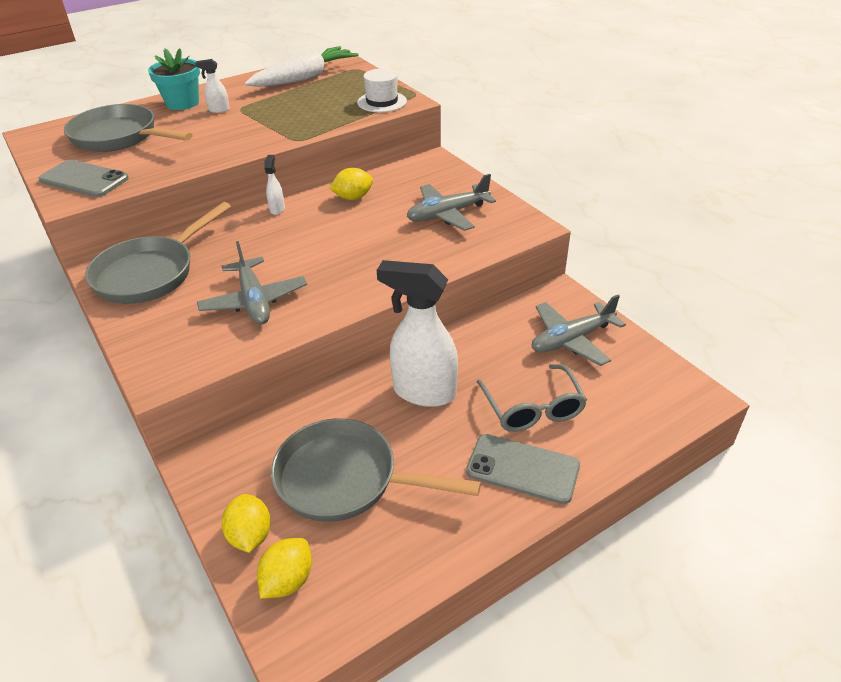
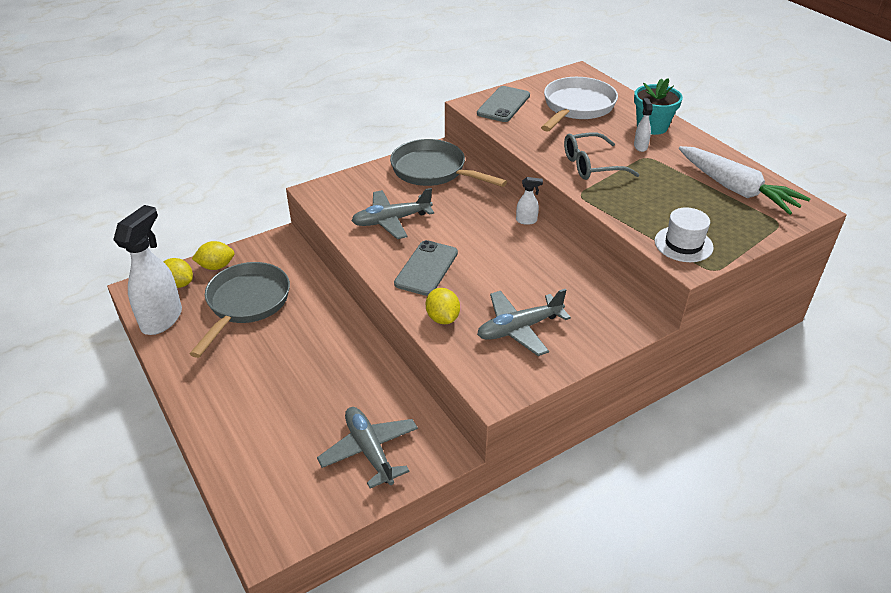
camera: 90 degrees right, 0 degrees up
grey pan [64,104,193,152] -> white pan [541,77,618,132]
yellow lemon [329,168,373,200] -> yellow lemon moved to [426,288,460,324]
white spray bottle [377,260,458,407] -> white spray bottle moved to [113,205,182,335]
grey plane [407,174,496,231] -> grey plane turned 90 degrees counterclockwise [477,289,571,356]
grey phone [466,434,580,504] -> grey phone moved to [394,240,458,296]
grey glasses [477,364,587,432] -> grey glasses moved to [564,132,640,180]

